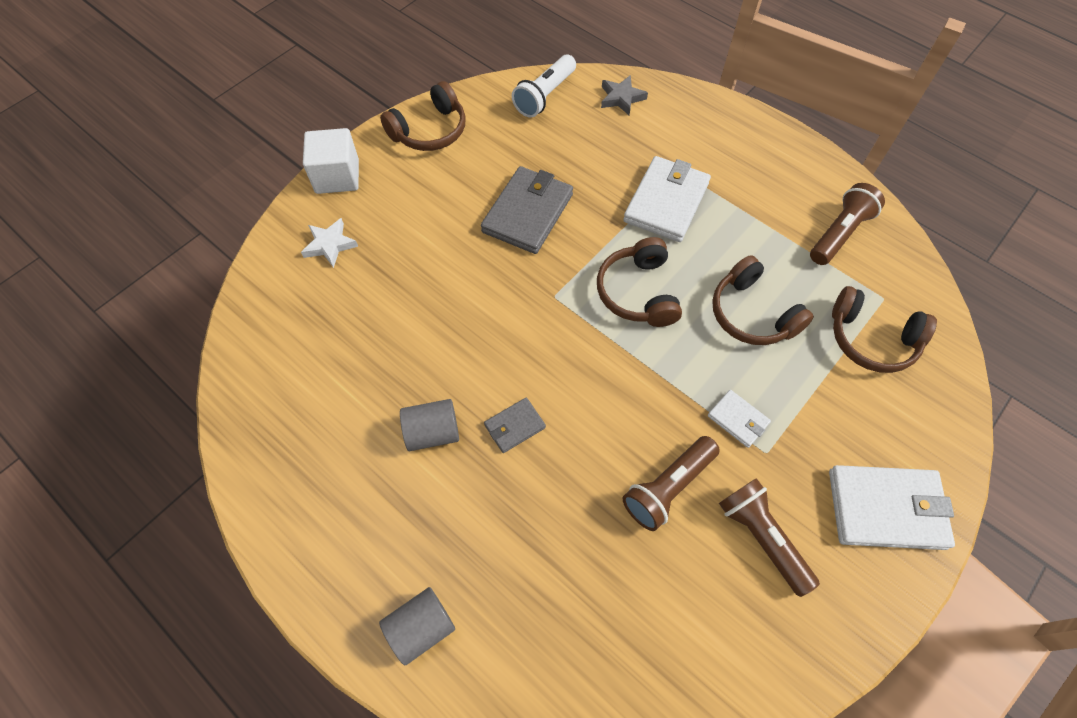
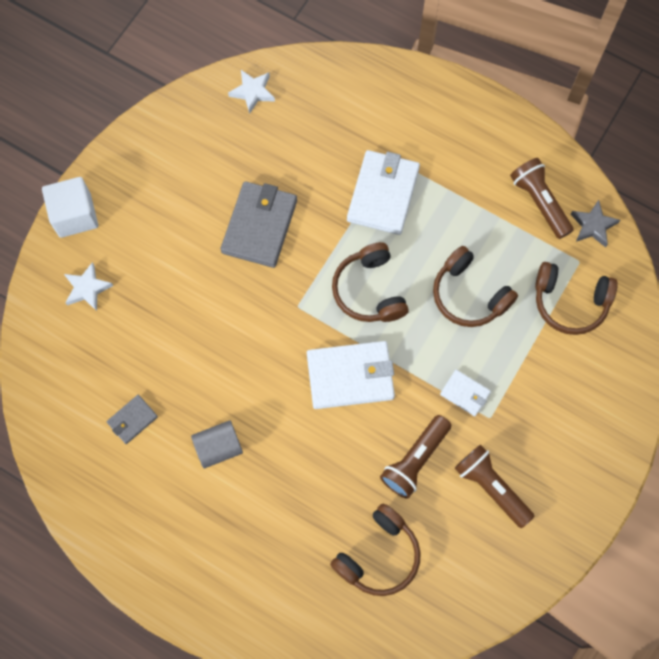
camera: 10 degrees left, 10 degrees up
grey cylinder [379,587,455,665] -> none
brown headphones [380,81,466,151] -> brown headphones moved to [330,504,421,596]
grey wallet [484,398,546,453] -> grey wallet moved to [107,395,158,444]
white flashlight [512,54,576,118] -> white star [228,70,275,114]
grey star [601,75,648,115] -> grey star moved to [571,200,620,247]
brown flashlight [810,183,885,265] -> brown flashlight turned 60 degrees counterclockwise [510,158,574,239]
white wallet [829,465,955,550] -> white wallet moved to [307,341,395,409]

